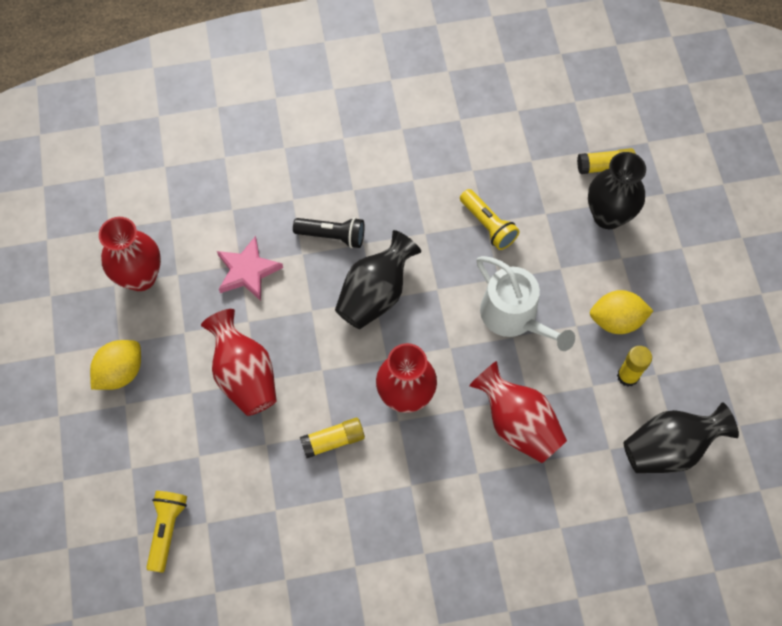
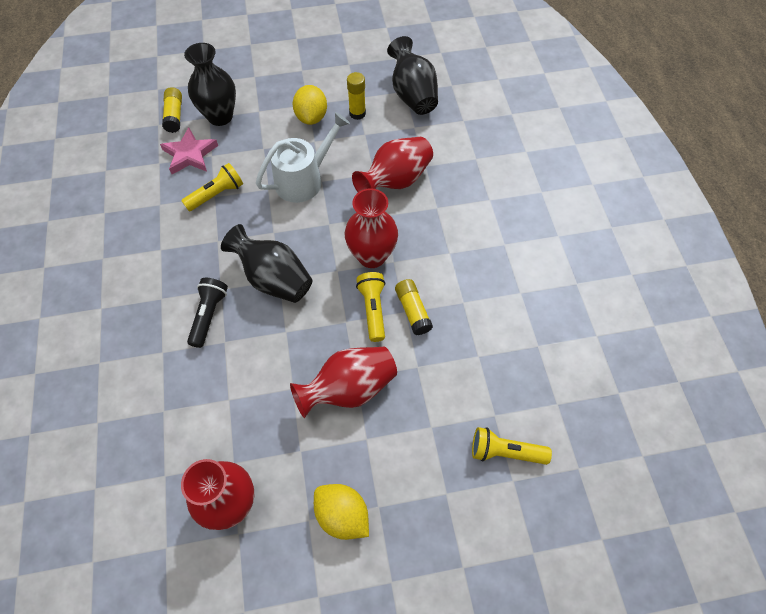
camera: 90 degrees left, 5 degrees down
pink star [217,236,283,301] -> pink star moved to [160,127,218,174]
none -> yellow flashlight [356,272,385,342]

